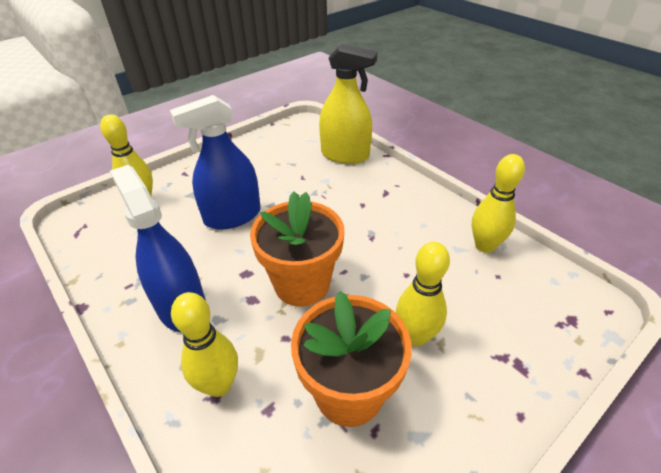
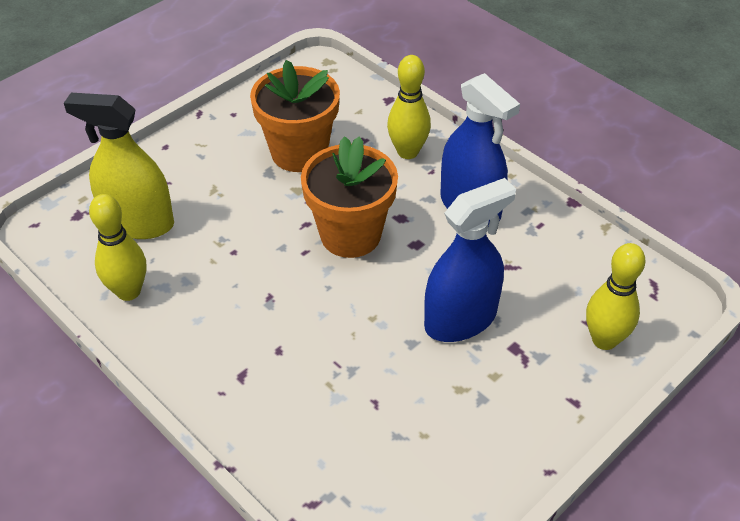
camera: 175 degrees right, 5 degrees up
yellow spray bottle [319,44,377,164] -> yellow spray bottle moved to [64,93,174,239]
yellow bowling pin [396,242,450,346] -> none

